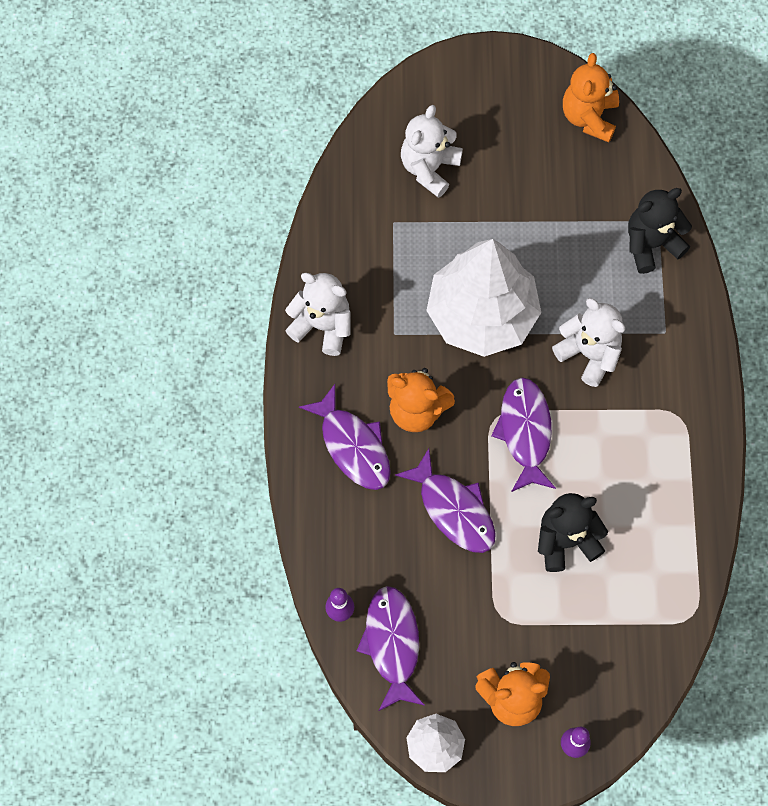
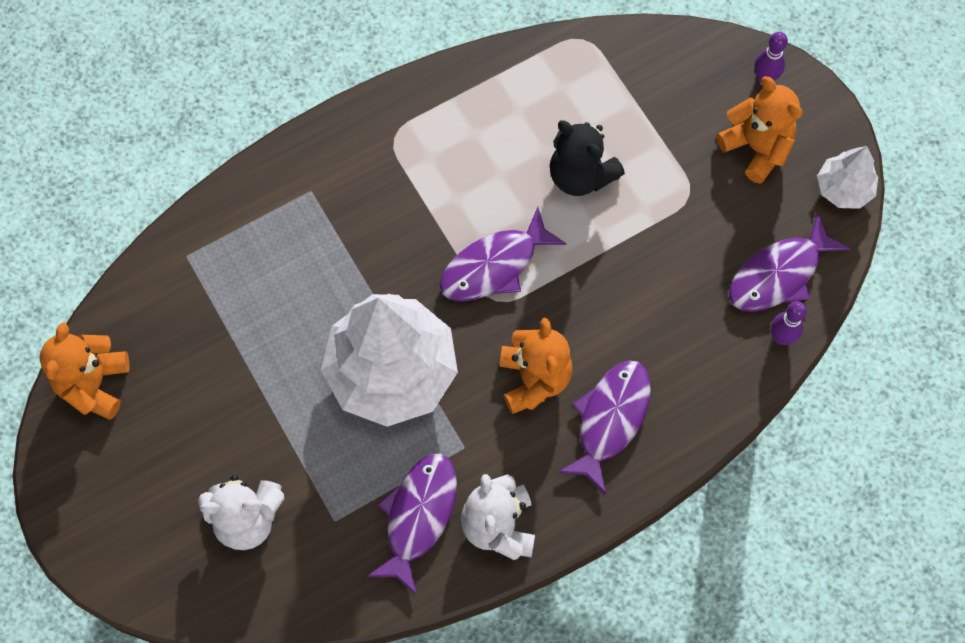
camera: 120 degrees left, 0 degrees up
purple fish [395,448,496,553] -> purple fish moved to [367,453,457,595]
white teddy bear [552,298,625,387] -> none
orange teddy bear [563,53,619,142] -> orange teddy bear turned 120 degrees clockwise [40,322,130,419]
black teddy bear [628,188,692,274] -> none

